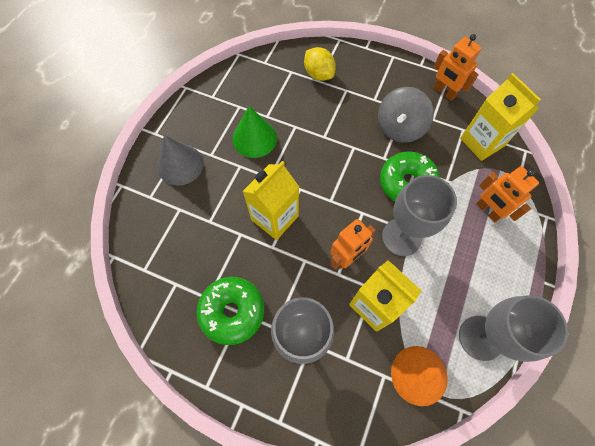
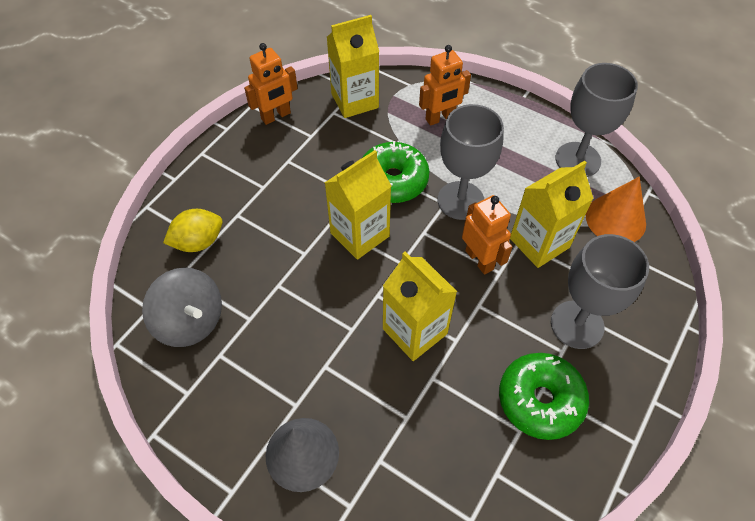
camera: 80 degrees left, 10 degrees down
green cone [232,106,277,158] -> none
grey spinning top [378,87,434,143] -> grey spinning top moved to [142,267,222,347]
none -> yellow carton [325,150,392,260]

